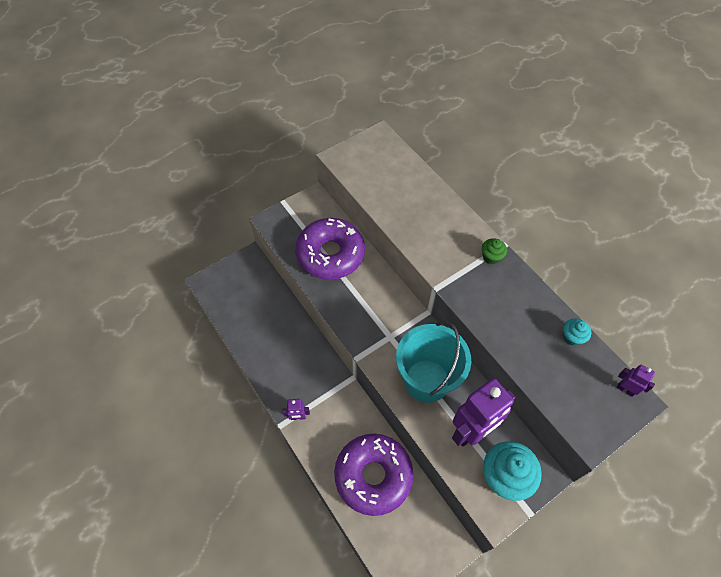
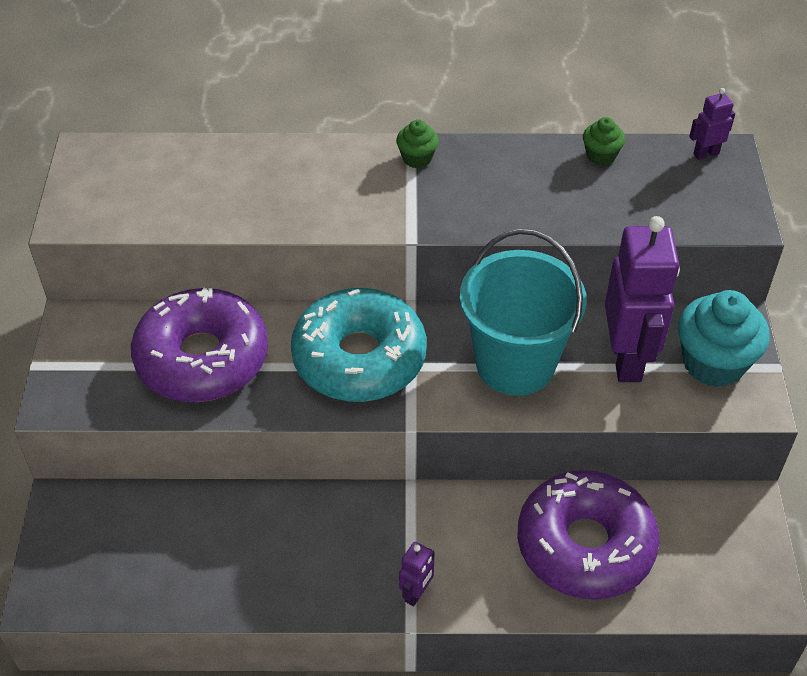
camera: 55 degrees left, 10 degrees down
turquoise cupcake [563,318,591,346] -> green cupcake [583,117,625,166]
none -> turquoise donut [291,288,427,402]

